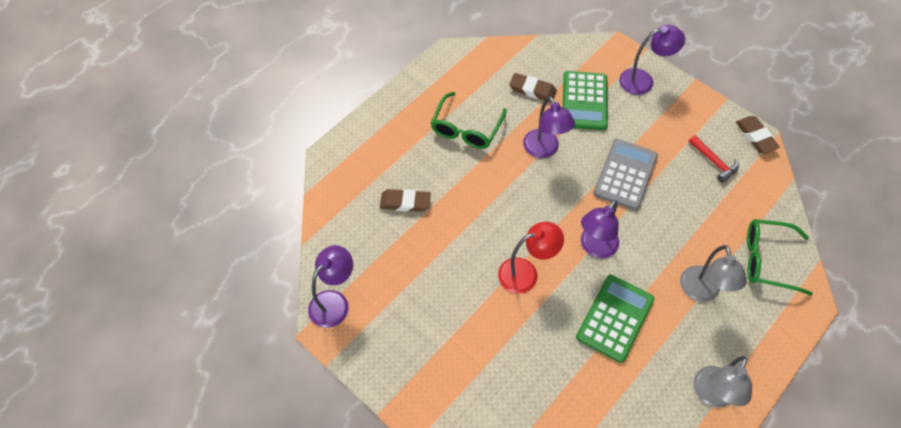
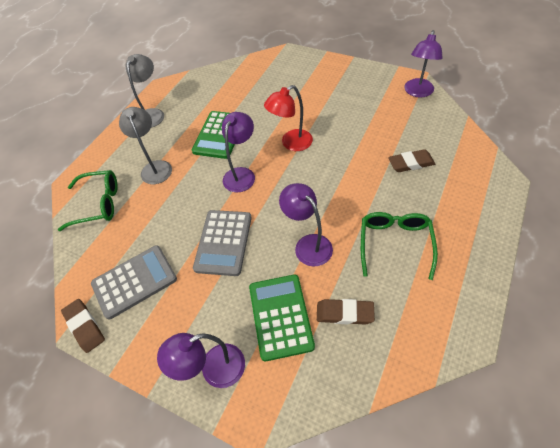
camera: 170 degrees right, 5 degrees down
red hammer [689,135,739,183] -> grey calculator [91,245,177,320]

